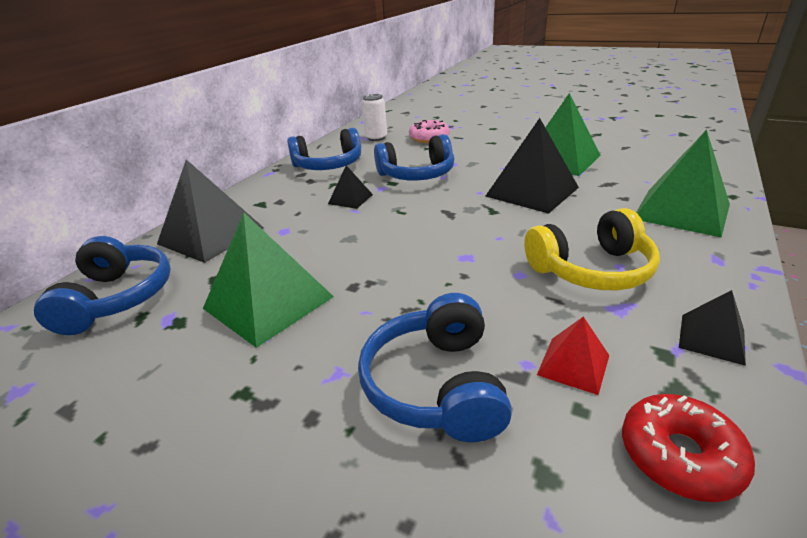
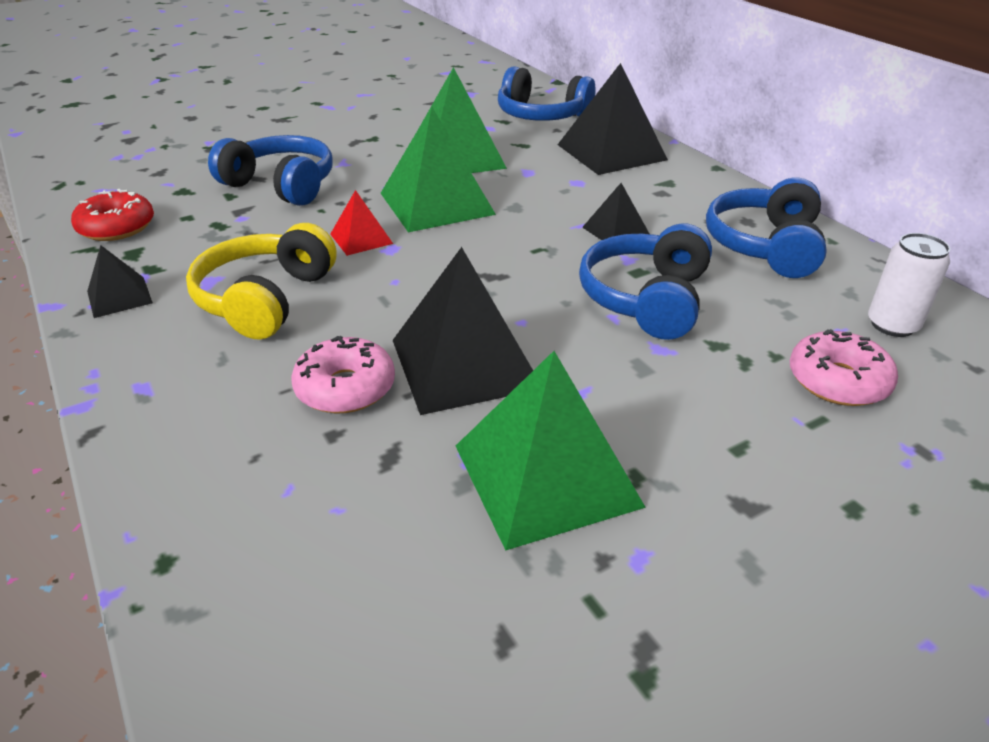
camera: 120 degrees right, 5 degrees up
red pyramid [537,317,609,395] -> red pyramid moved to [330,190,393,256]
green pyramid [636,130,730,238] -> green pyramid moved to [381,107,496,232]
none -> pink donut [291,336,395,413]

